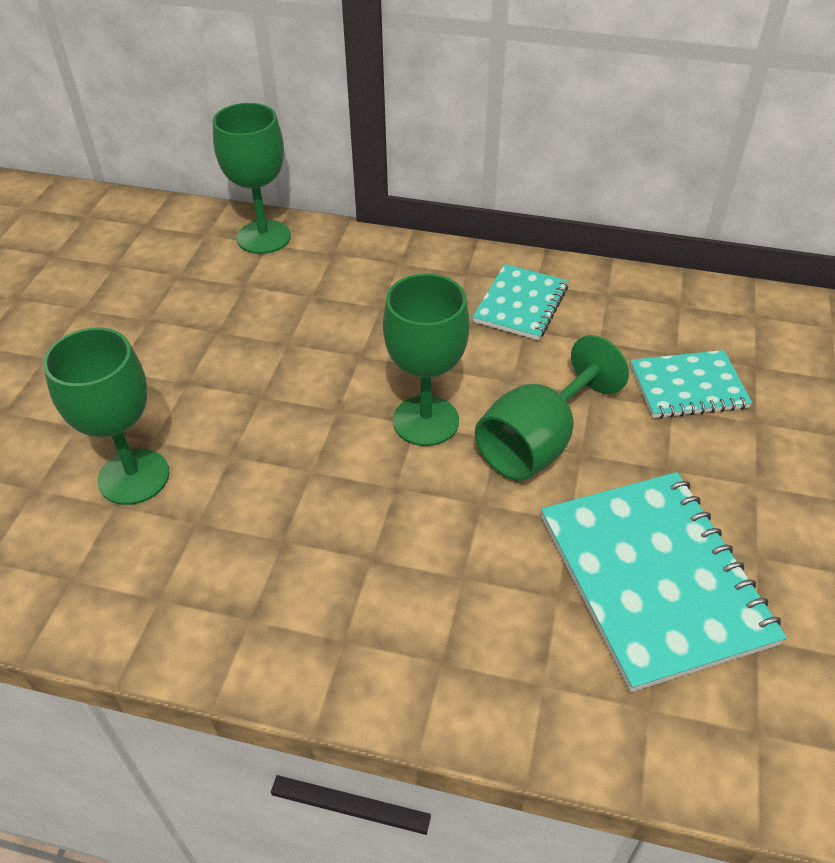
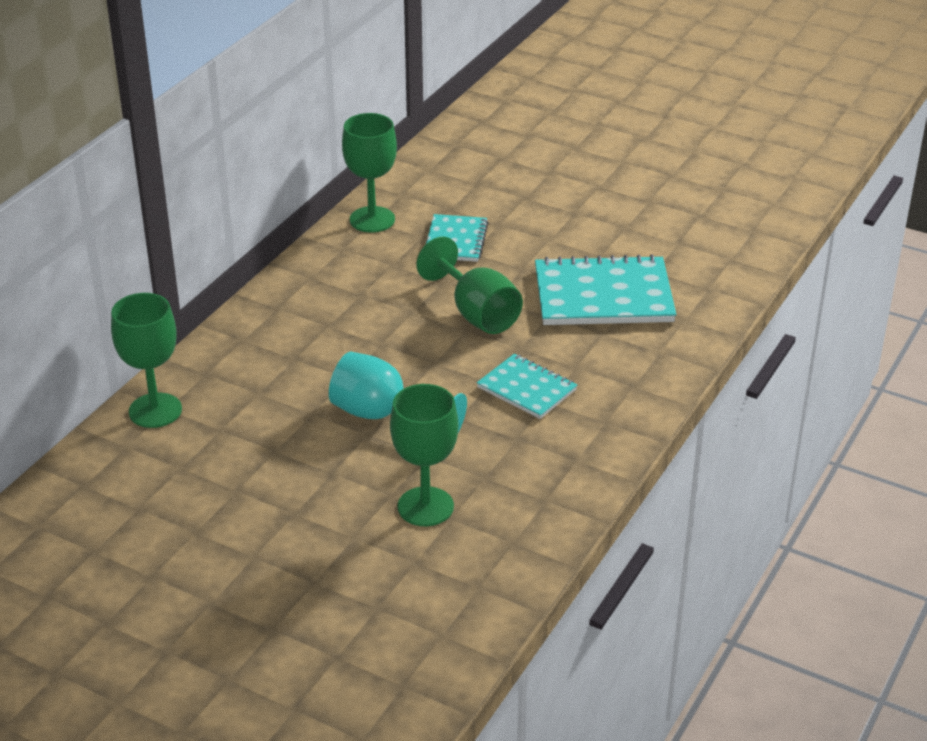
camera: 75 degrees left, 10 degrees down
green goblet [383,273,470,446] -> green goblet moved to [342,113,397,233]
turquoise notebook [472,264,568,340] -> turquoise notebook moved to [477,354,577,419]
none -> turquoise goblet [329,352,467,432]

